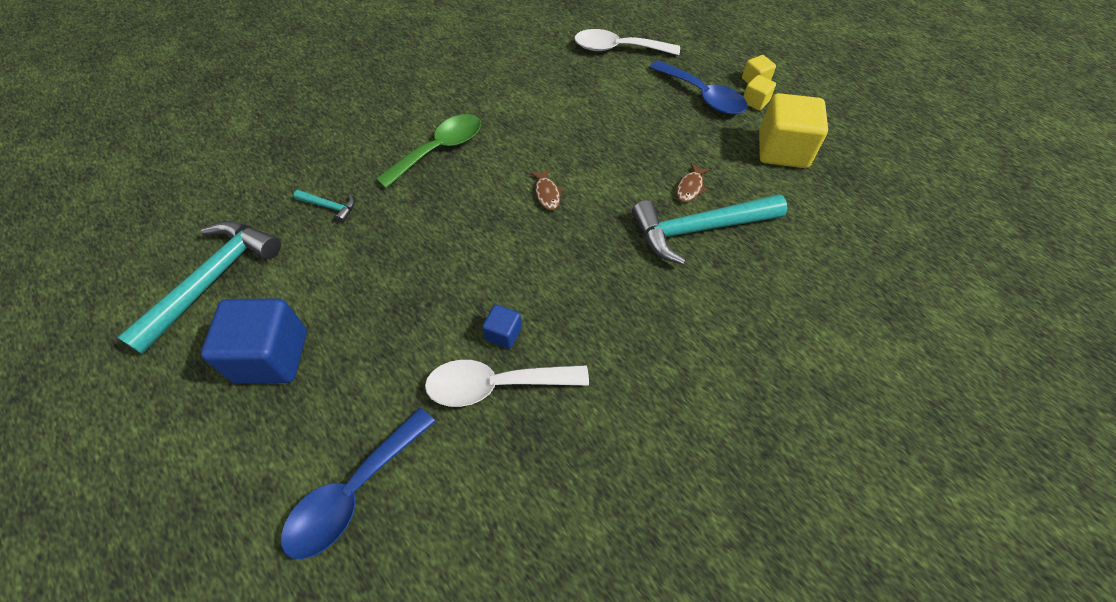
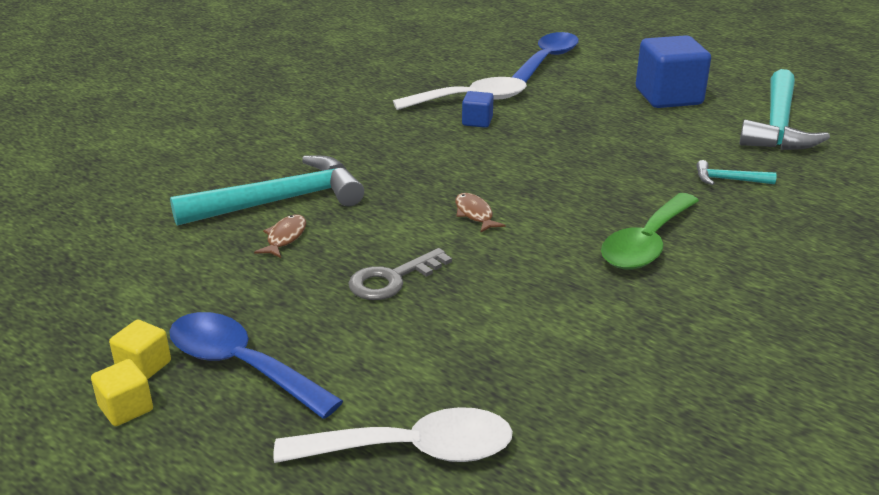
camera: 170 degrees right, 25 degrees down
yellow cube [759,93,828,168] -> none
none -> grey key [349,248,452,300]

